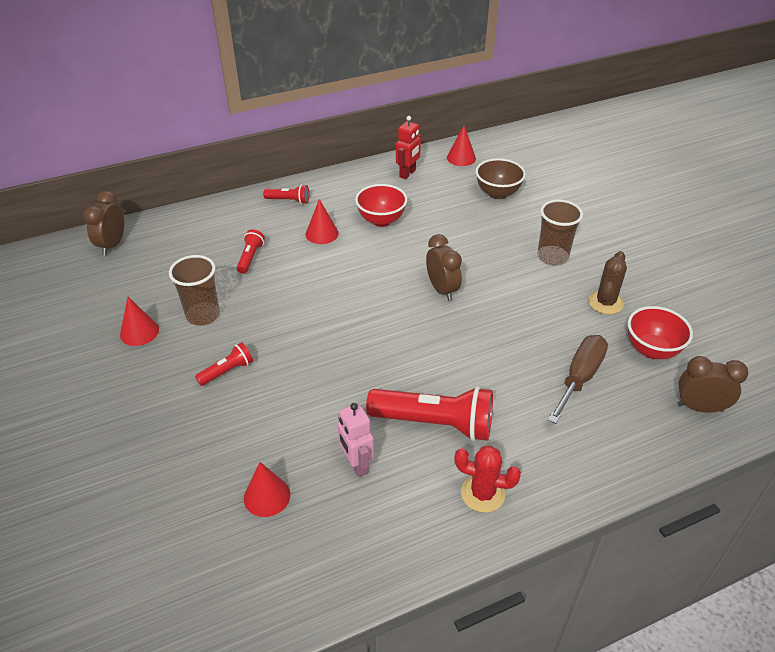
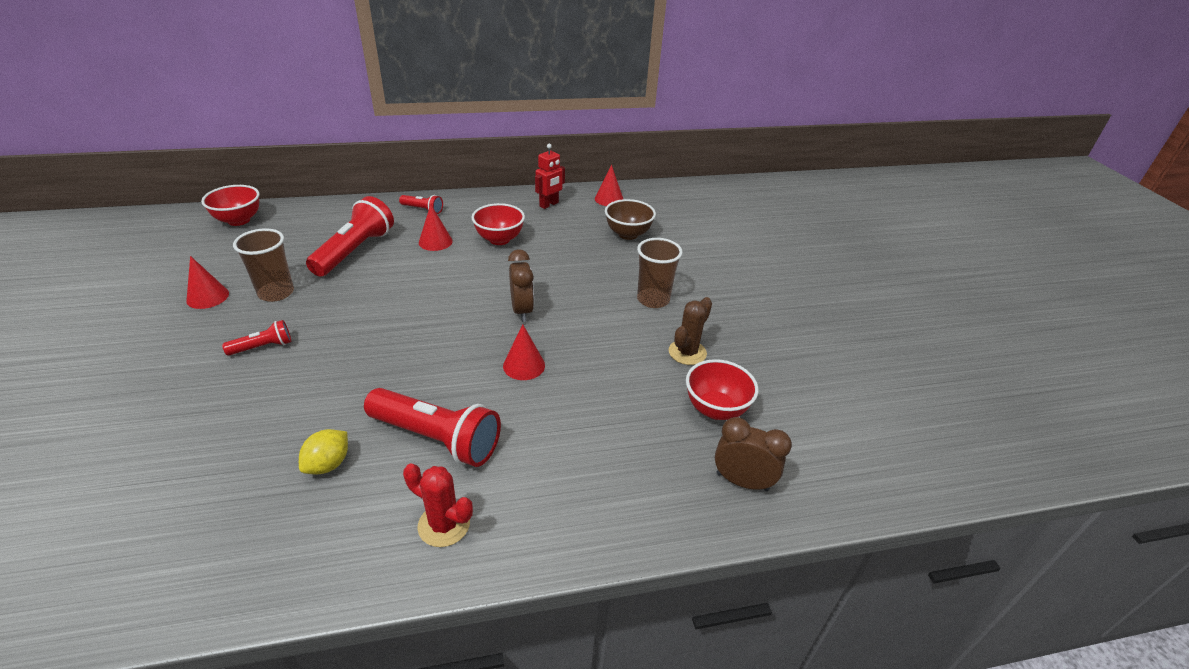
camera: 10 degrees right, 5 degrees down
brown clock [84,191,124,255] -> red bowl [201,185,260,226]
red flashlight [237,229,265,274] -> red flashlight [306,196,394,277], size x2.03
red cone [244,462,290,517] -> red cone moved to [503,324,545,380]
pink robot [337,403,374,478] -> yellow lemon [299,429,348,474]
brown screwdriver [548,335,608,424] -> none

